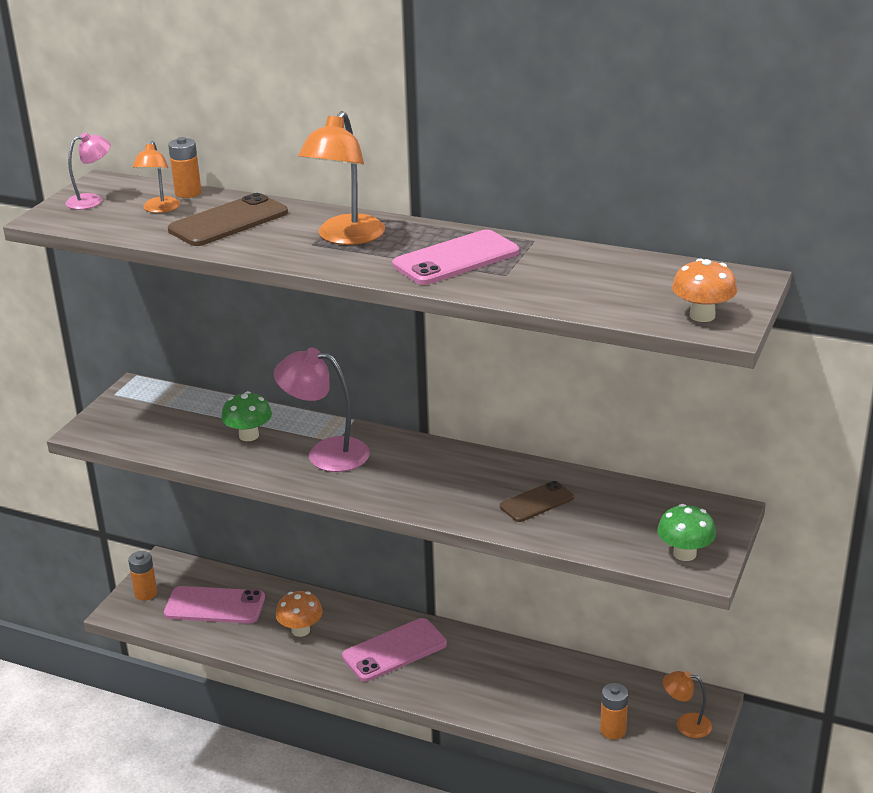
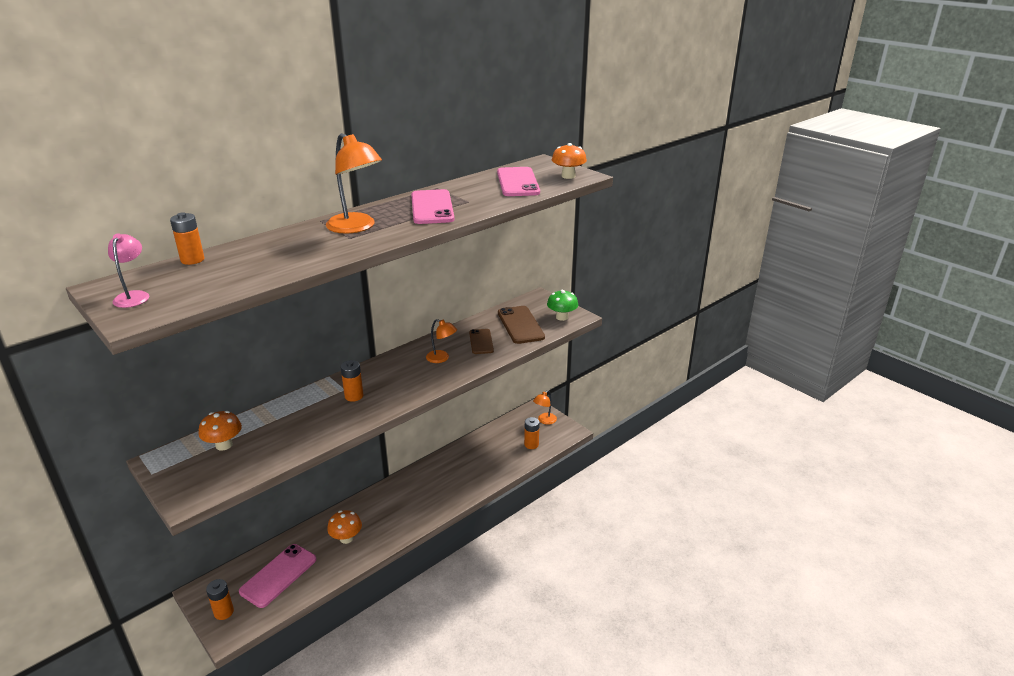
camera: 65 degrees left, 0 degrees up
orange lamp [133,141,180,213] -> orange lamp moved to [426,319,457,363]
brown phone [168,193,288,246] -> brown phone moved to [498,306,545,344]
green mushroom [221,391,272,441] -> none
pink lamp [274,348,370,472] -> orange battery [340,360,364,402]
pink phone [342,618,447,682] -> pink phone moved to [497,167,540,196]
none -> orange mushroom [199,411,242,451]

